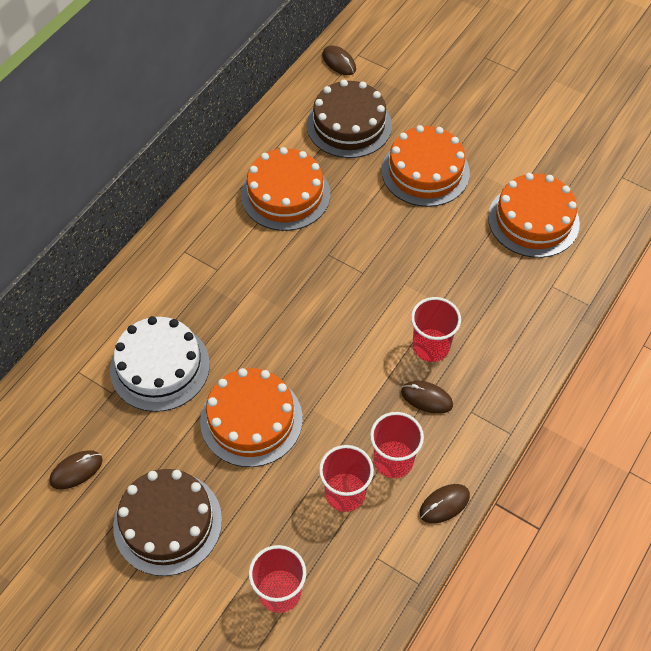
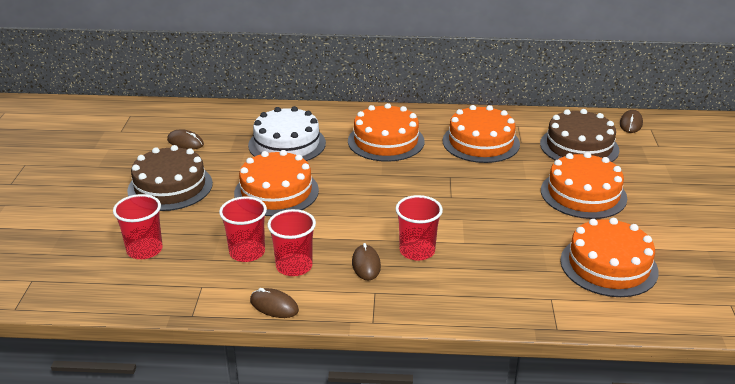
camera: 60 degrees right, 25 degrees down
none -> orange cake [348,103,424,162]

